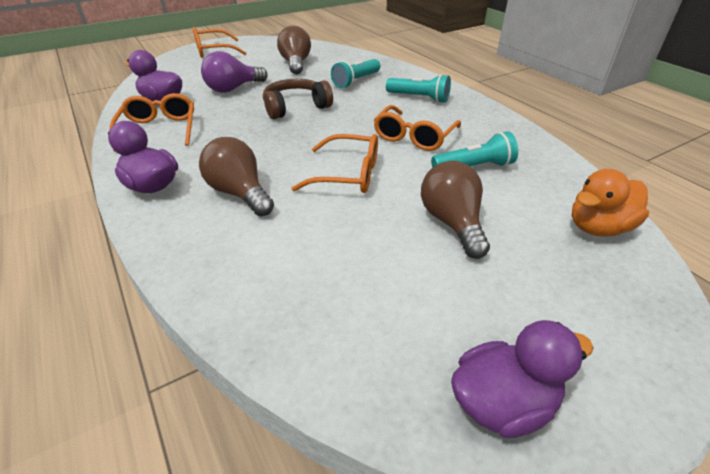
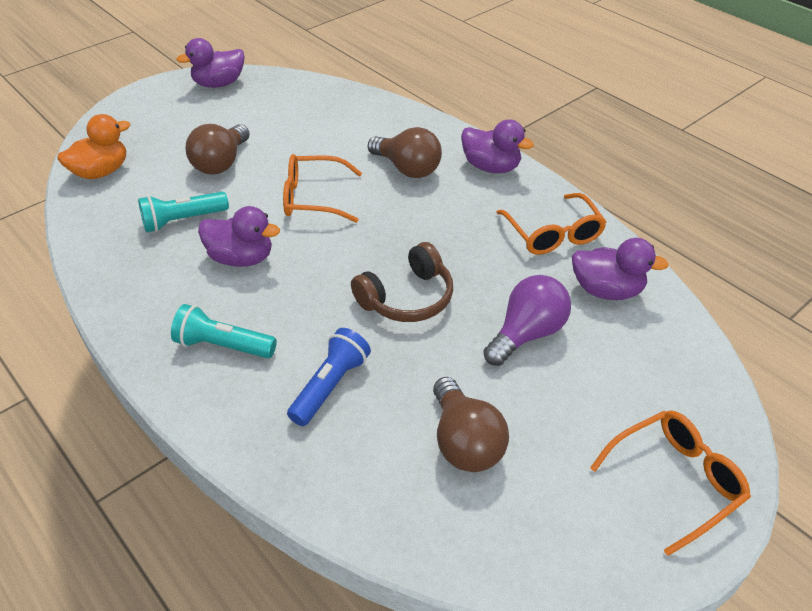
camera: 170 degrees right, 5 degrees up
turquoise flashlight [331,59,380,88] -> blue flashlight [287,328,371,426]
orange glasses [374,105,461,151] -> purple duck [198,206,280,267]
brown light bulb [421,161,490,259] -> brown light bulb turned 45 degrees clockwise [186,124,250,174]

